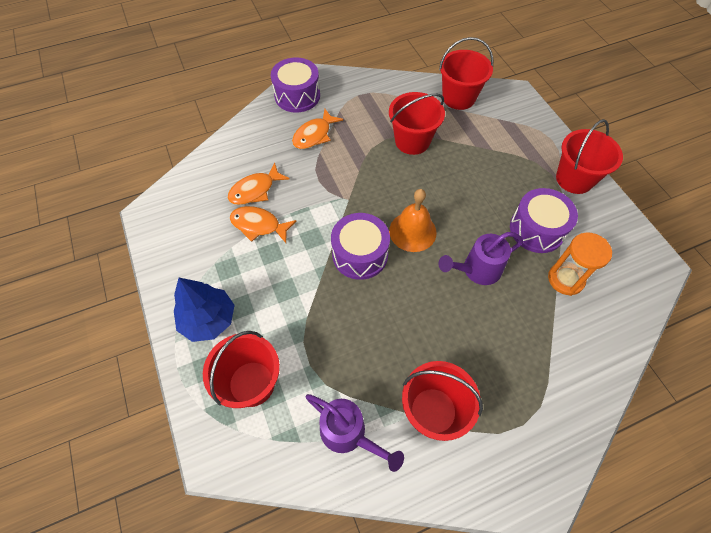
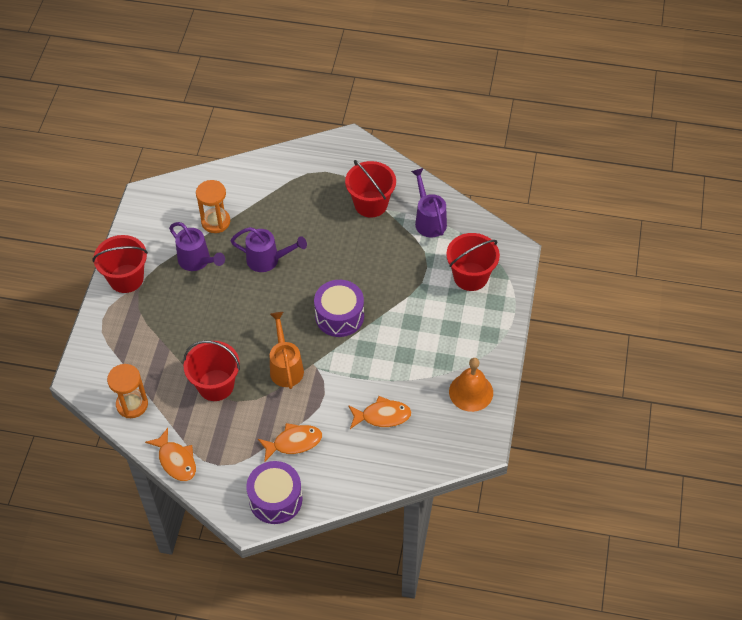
camera: 145 degrees left, 5 degrees down
blue tree [174,278,235,342] -> none
orange fish [230,206,297,243] -> orange fish moved to [145,428,196,481]
orange bell [389,189,437,252] -> orange bell moved to [449,358,493,412]
red bucket [439,37,494,110] -> orange hourglass [107,364,148,418]
purple drum [510,188,578,253] -> purple watering can [169,222,225,271]
none -> orange watering can [270,312,304,389]

